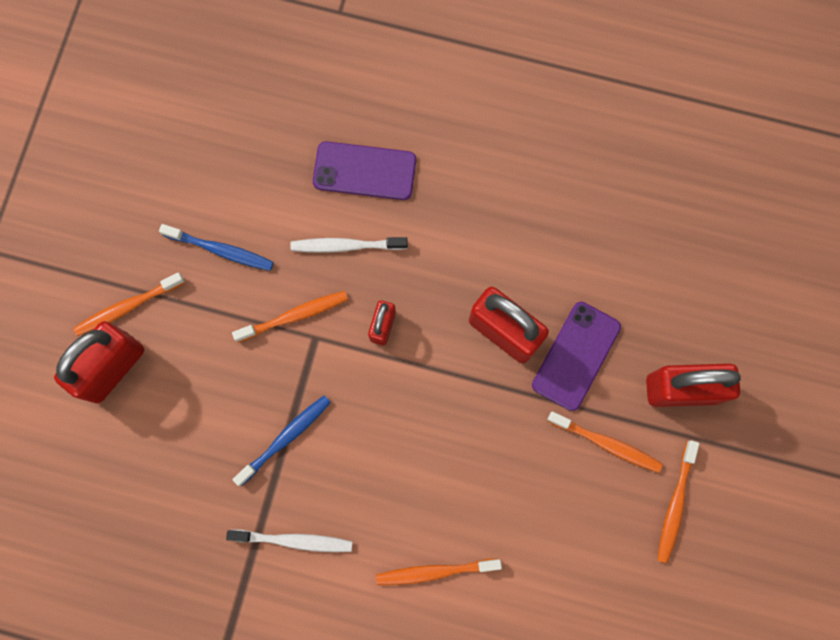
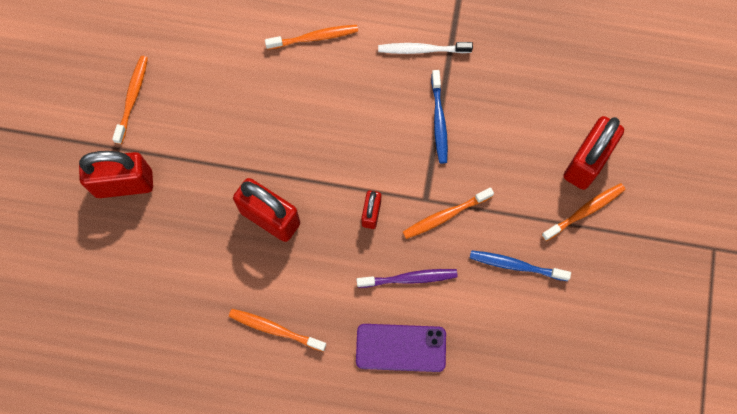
camera: 175 degrees right, 5 degrees down
blue toothbrush [232,395,331,486] -> blue toothbrush turned 45 degrees counterclockwise [431,70,448,163]
white toothbrush [290,237,408,253] -> purple toothbrush [357,269,458,288]
purple phone [532,302,621,411] -> none
orange toothbrush [547,412,663,473] -> orange toothbrush moved to [229,309,326,352]

